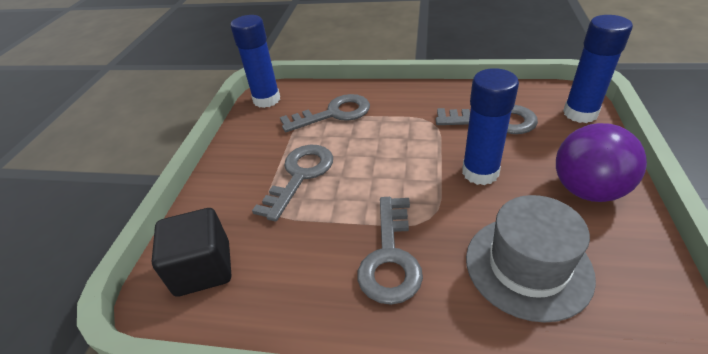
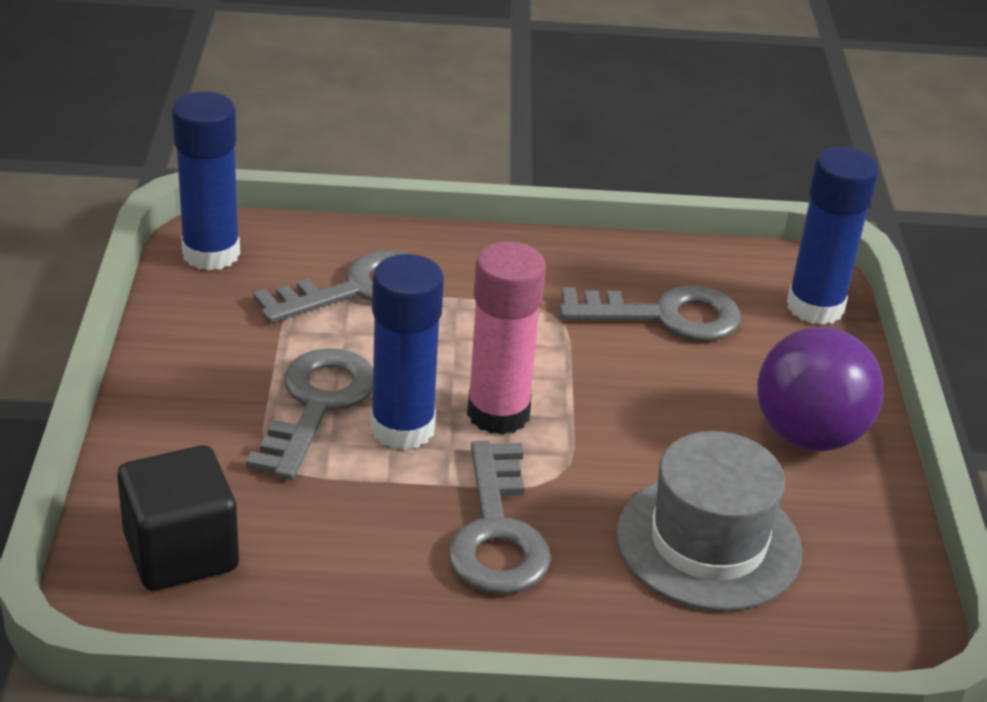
camera: 15 degrees left, 5 degrees down
blue glue stick [462,68,519,185] -> blue glue stick moved to [371,254,444,450]
none -> pink glue stick [467,241,546,435]

